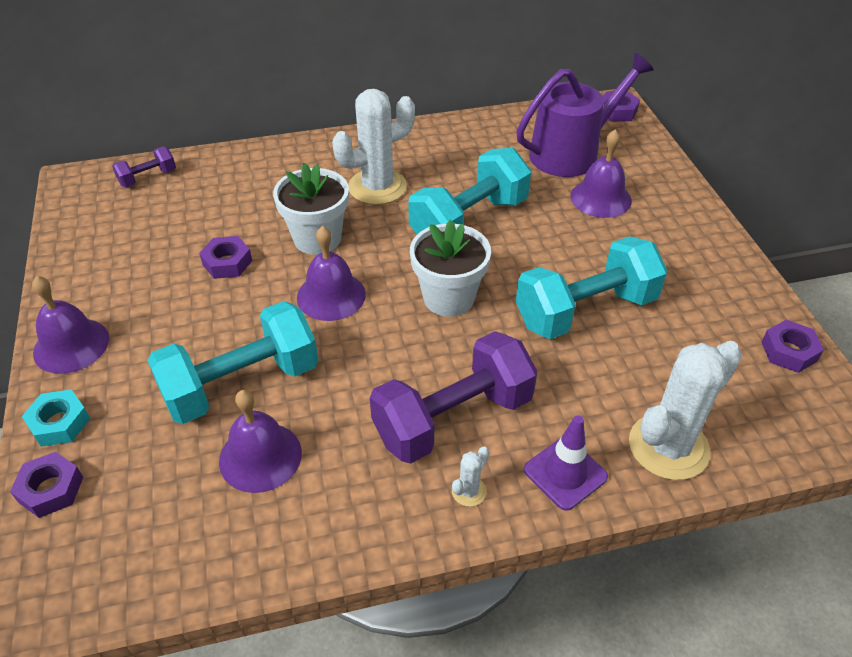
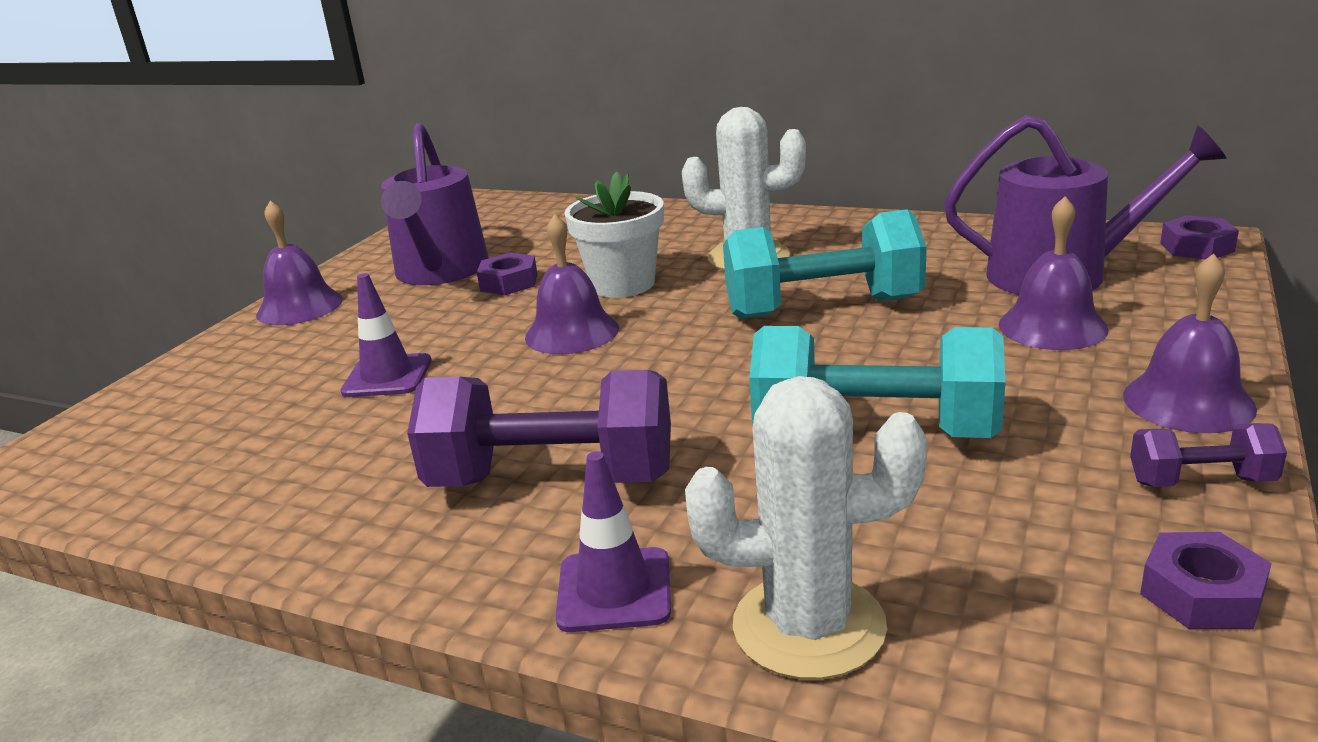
camera: 40 degrees right, 20 degrees down
purple nut [10,452,83,518] -> none
turquoise nut [22,389,90,447] -> none
purple dumbbell [112,146,176,187] -> purple dumbbell moved to [1130,423,1287,487]
turquoise dumbbell [148,301,318,424] -> purple traffic cone [340,273,431,397]
purple bell [219,390,302,493] -> purple bell moved to [1123,253,1257,433]
white flower pot [410,220,491,317] -> none
white cactus [452,446,489,507] -> none
none -> purple watering can [381,123,489,285]

